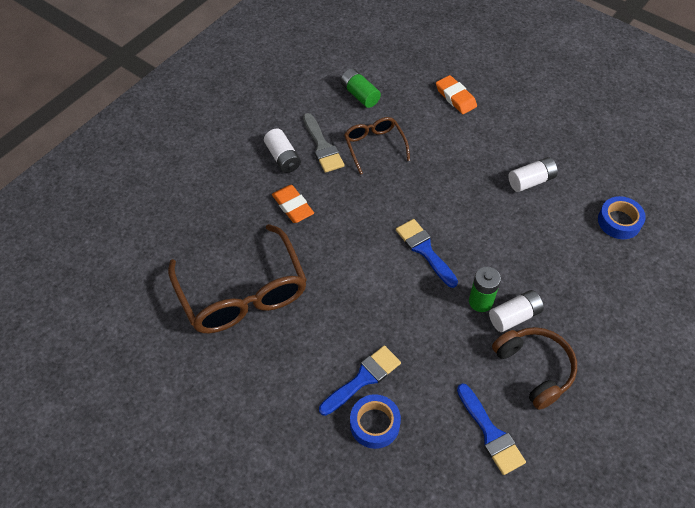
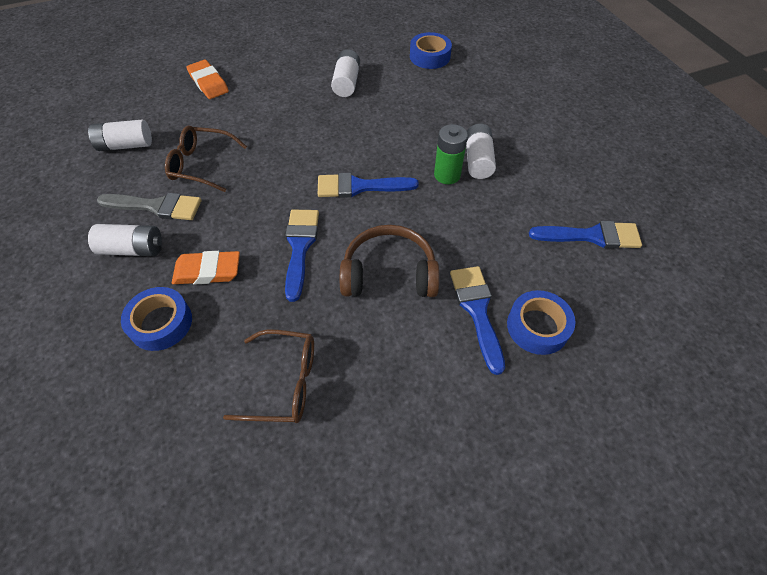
camera: 60 degrees left, 0 degrees up
brown glasses [168,224,307,333] -> brown glasses [223,330,314,423], size x0.53
green battery [340,68,381,108] -> white battery [88,119,152,151]
orange eraser [436,75,477,114] -> orange eraser turned 60 degrees clockwise [186,60,229,99]
brown headphones [492,327,577,410] -> brown headphones moved to [340,225,440,297]
none -> blue tape [121,287,192,351]
none -> blue brush [285,209,319,302]

